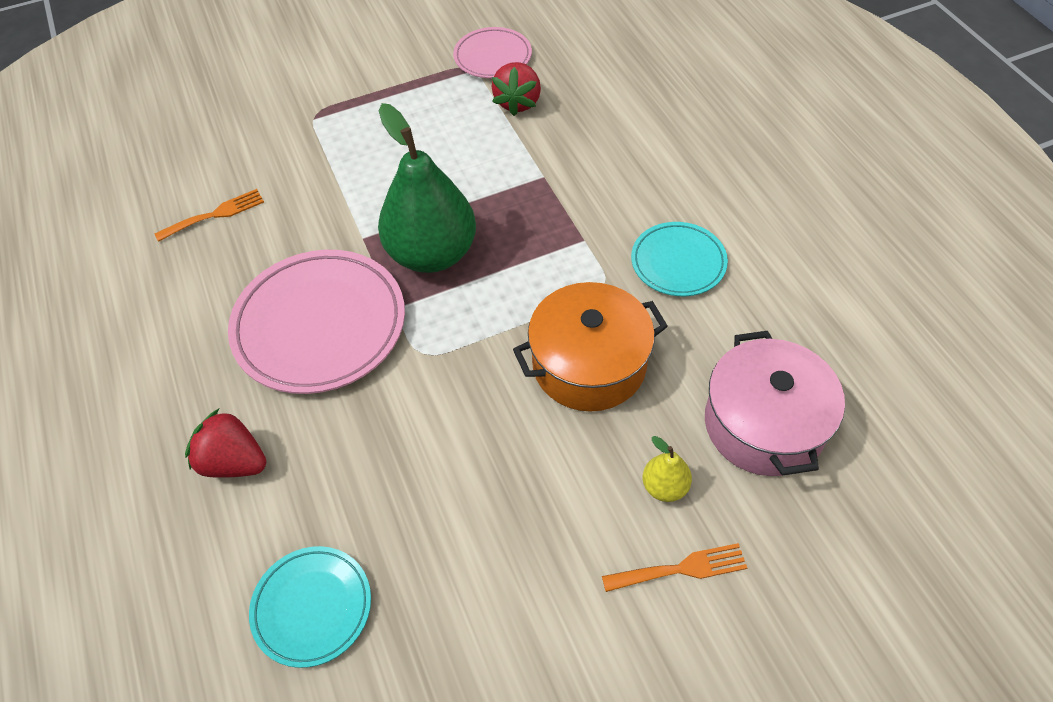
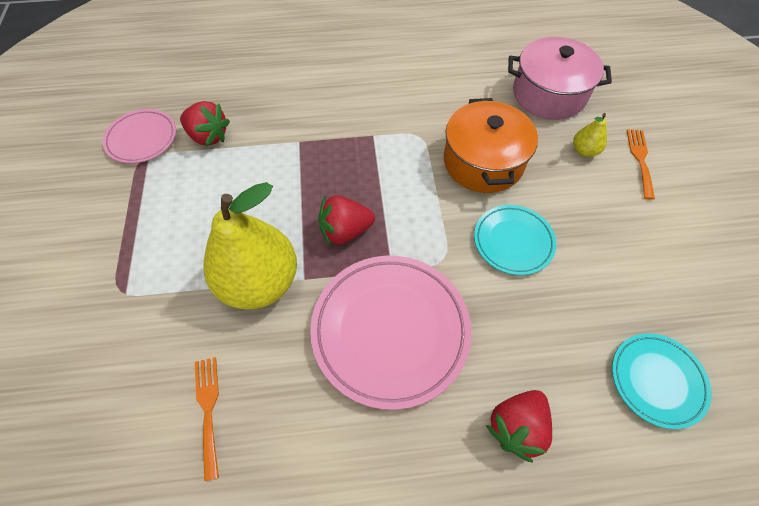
camera: 75 degrees left, 5 degrees up
green pear [378,103,476,273] -> red strawberry [319,195,375,246]
turquoise plate [631,222,728,296] -> turquoise plate moved to [474,205,556,275]
none -> yellow pear [203,182,297,310]

